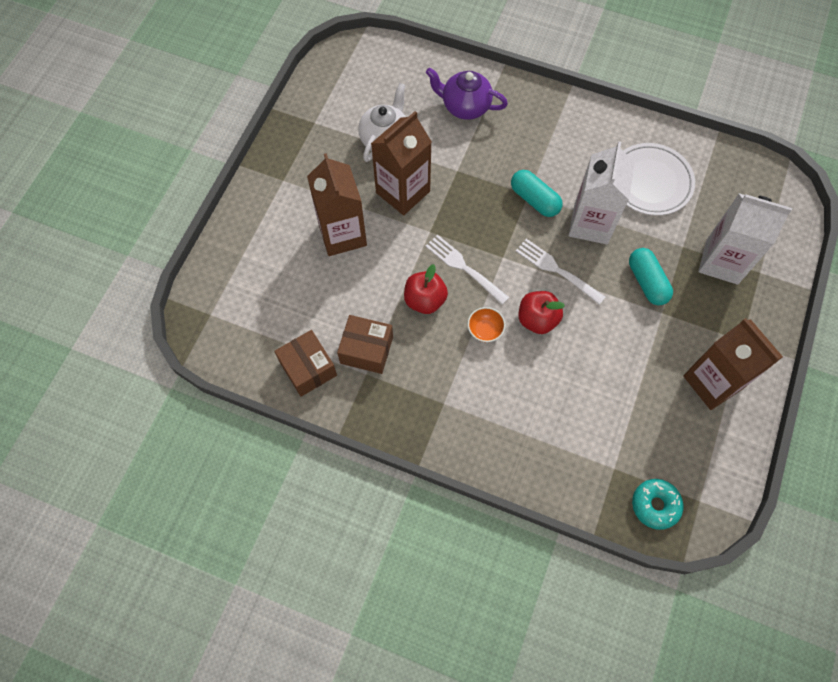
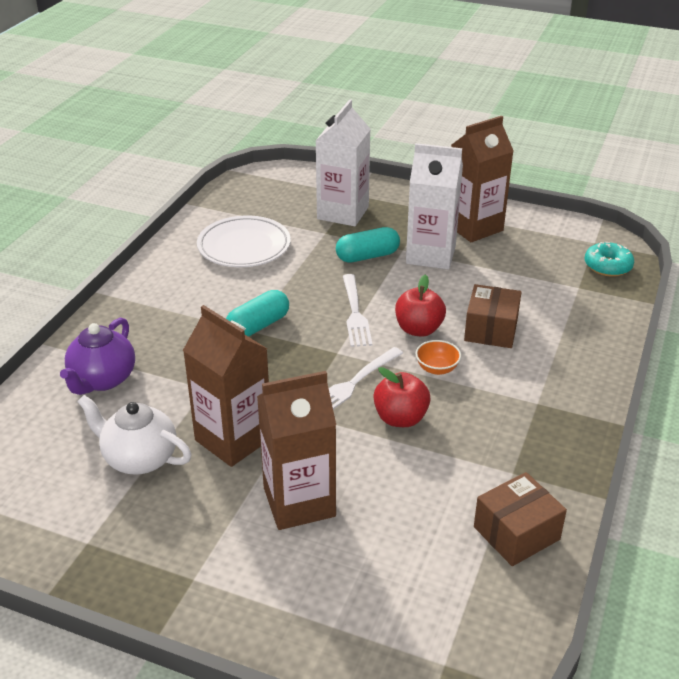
camera: 90 degrees left, 30 degrees down
brown box [337,315,393,374] -> brown box moved to [464,284,522,348]
white fork [516,239,605,305] -> white fork turned 45 degrees counterclockwise [343,274,372,347]
white carton [568,141,635,244] -> white carton moved to [406,143,463,269]

